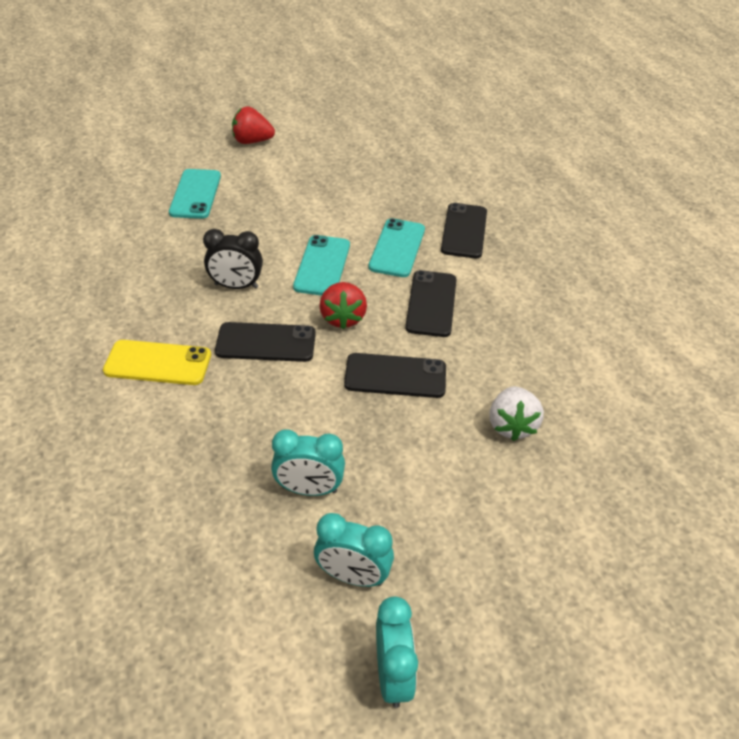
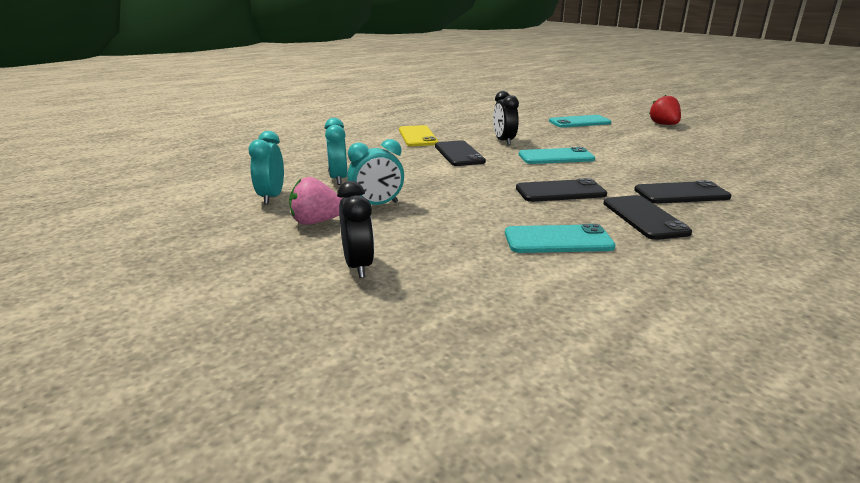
camera: 75 degrees right, 20 degrees down
red strawberry [319,282,367,329] -> none
black phone [344,353,446,398] -> black phone moved to [603,195,692,240]
turquoise phone [368,218,425,277] -> turquoise phone moved to [505,224,616,253]
turquoise clock [376,596,418,708] -> turquoise clock moved to [347,139,404,205]
white strawberry [489,386,544,441] -> none
none -> pink strawberry [289,177,342,225]
none -> black clock [337,181,374,278]

